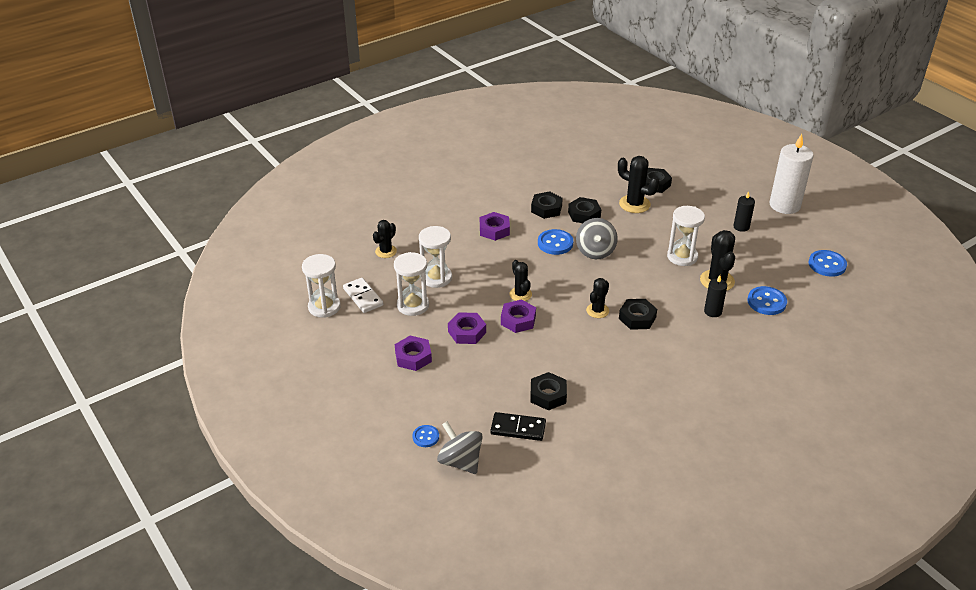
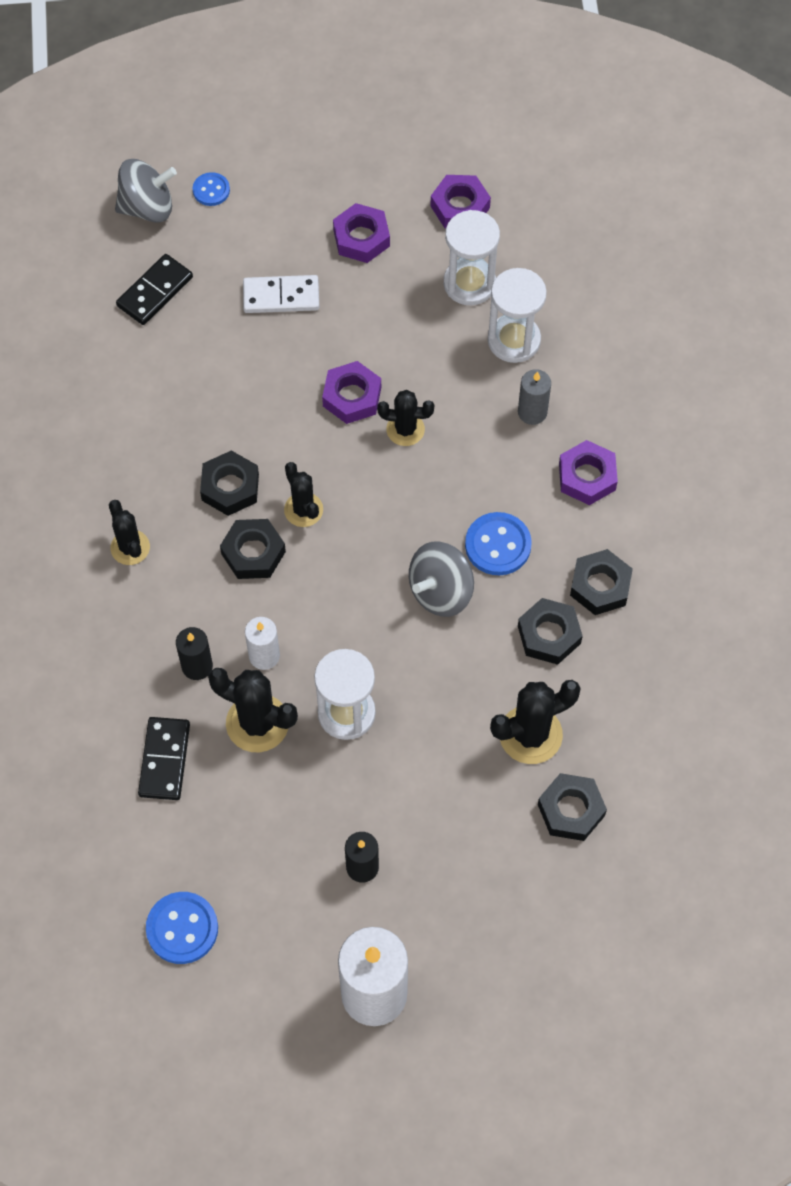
camera: 120 degrees right, 25 degrees up
white hourglass [302,254,341,318] -> none
white domino [343,278,383,313] -> white domino moved to [243,275,319,313]
black cactus [373,220,397,258] -> black cactus moved to [109,500,150,565]
purple nut [448,312,486,344] -> purple nut moved to [431,175,491,228]
black nut [531,372,567,410] -> black nut moved to [200,450,259,516]
grey spinning top [576,218,618,259] -> grey spinning top turned 75 degrees counterclockwise [409,541,474,617]
blue button [748,286,787,315] -> black domino [138,717,190,800]
none -> white candle [245,617,280,670]
none -> grey candle [518,369,551,425]

